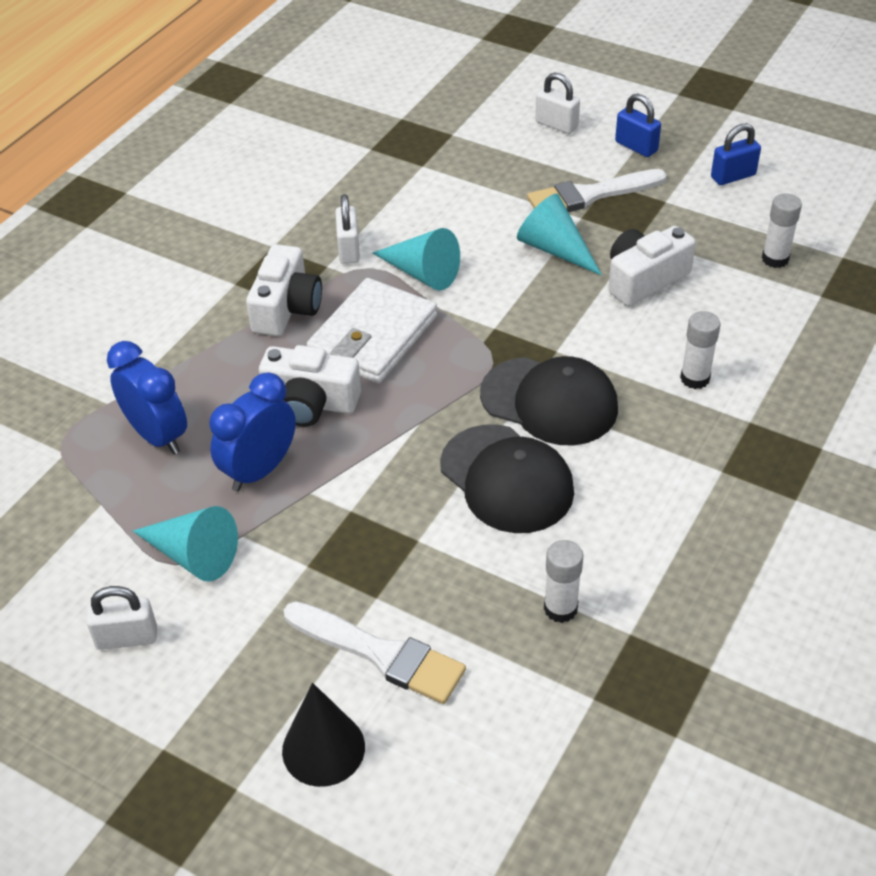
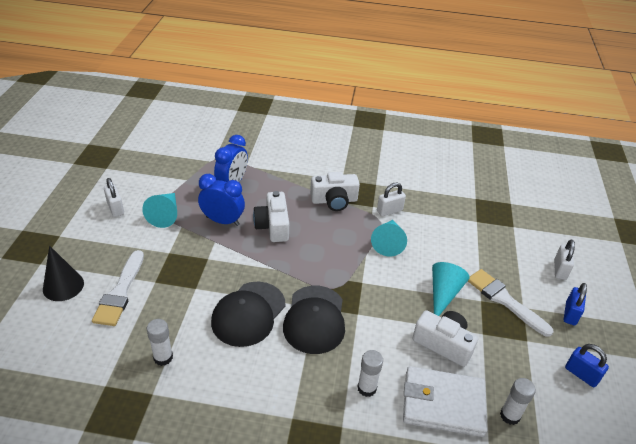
camera: 65 degrees right, 5 degrees down
white wallet [307,278,437,383] -> white wallet moved to [403,366,487,437]

